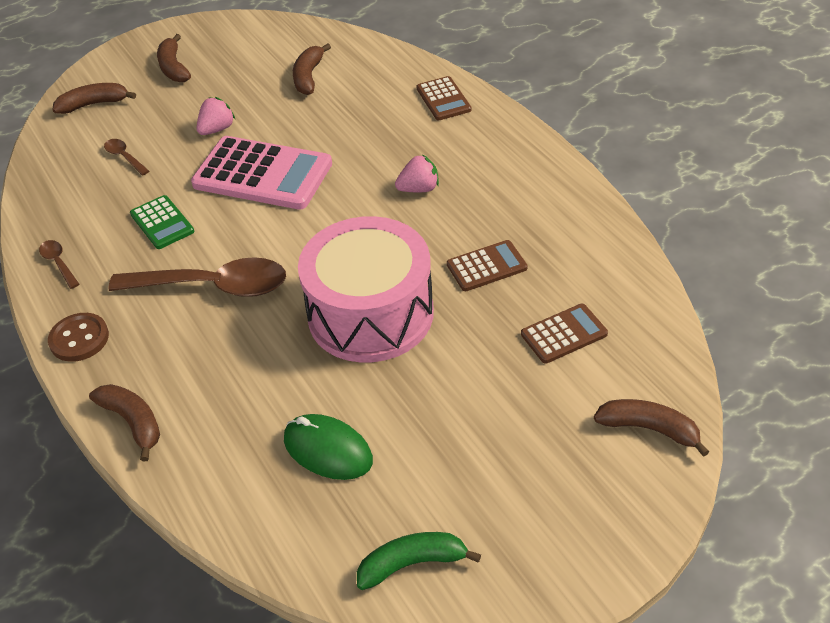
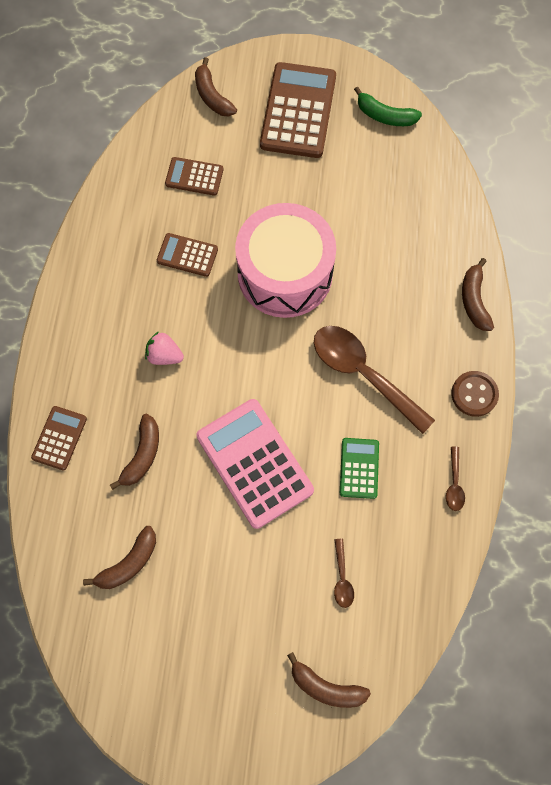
camera: 145 degrees left, 25 degrees up
brown banana [157,34,191,82] -> brown banana moved to [110,414,159,490]
pink strawberry [197,97,235,135] -> none
green mouse [284,414,373,480] -> none
none -> brown calculator [260,62,336,158]

